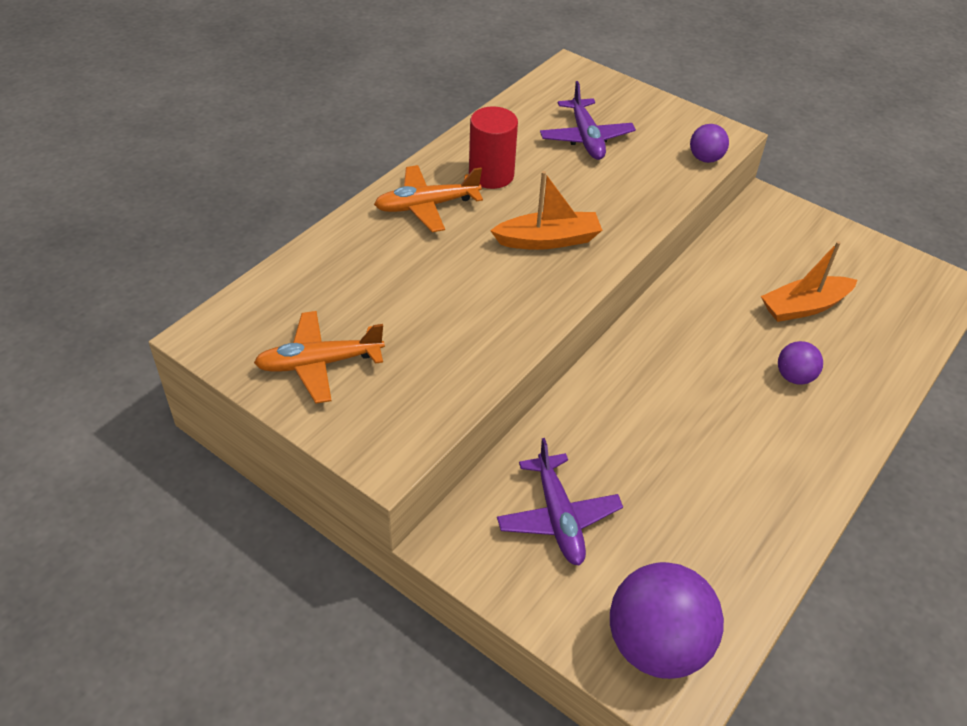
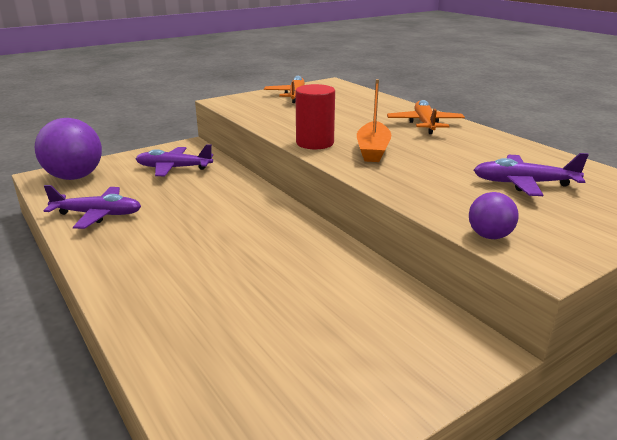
camera: 110 degrees right, 20 degrees down
red cylinder [469,106,518,189] -> red cylinder moved to [295,84,335,149]
orange boat [761,241,858,322] -> none
purple ball [778,341,823,385] -> none
none -> purple plane [43,185,141,229]

